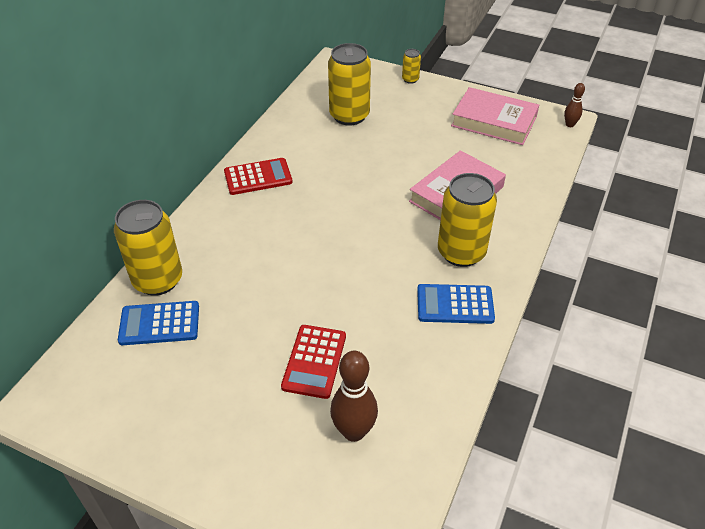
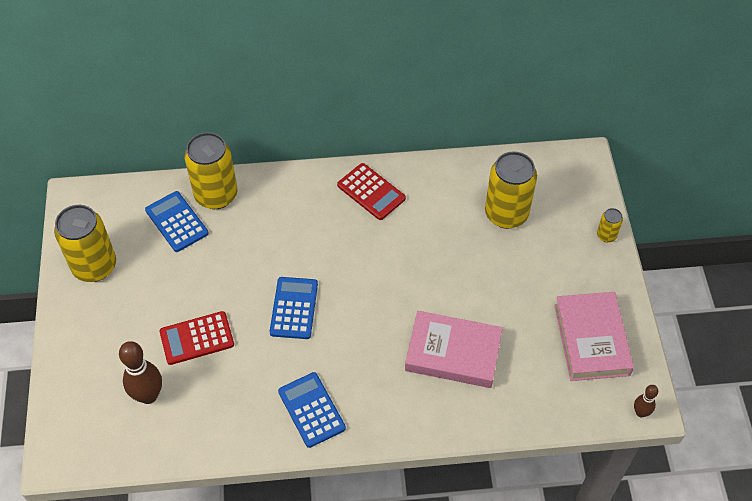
camera: 60 degrees right, 10 degrees up
yellow can [438,173,497,267] -> yellow can moved to [54,205,116,282]
none -> blue calculator [270,277,318,339]

